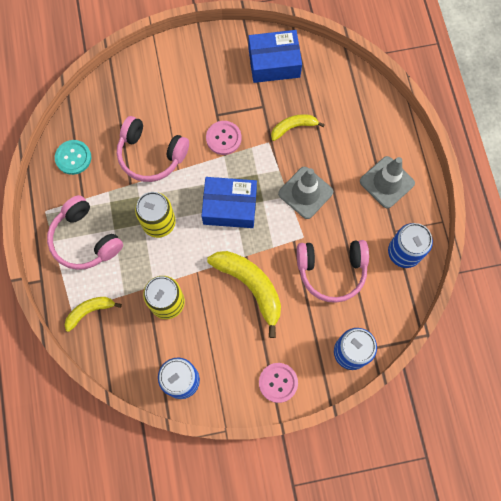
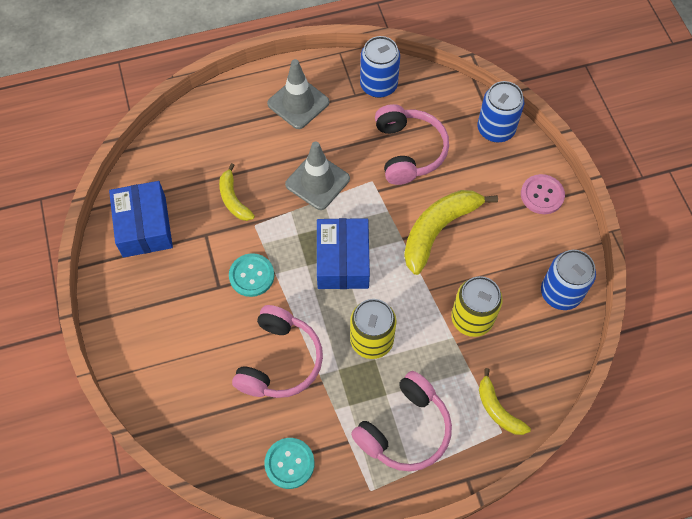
camera: 95 degrees left, 10 degrees down
pink button [206,121,242,155] -> turquoise button [229,253,274,297]

